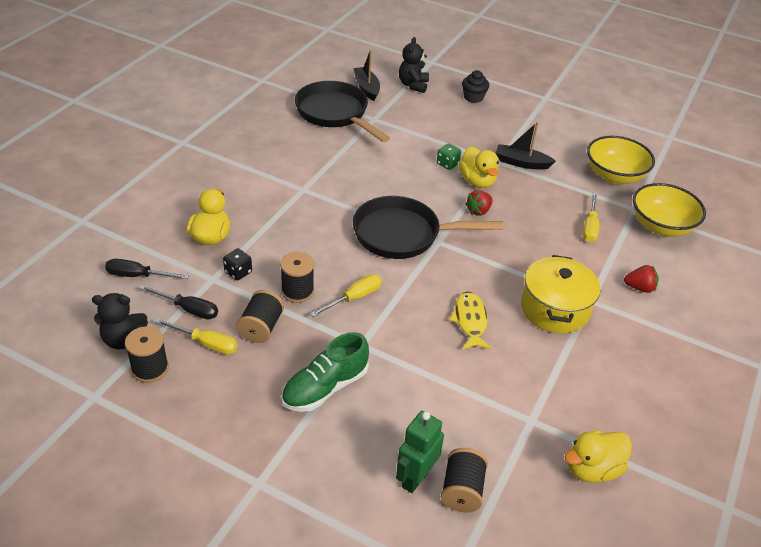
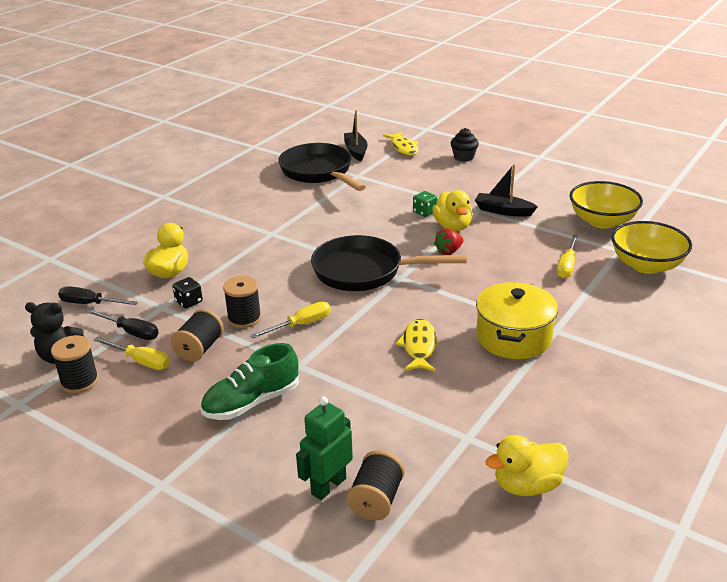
camera: 10 degrees right, 10 degrees down
black teddy bear [399,37,429,93] -> yellow fish [383,132,419,156]
red strawberry [624,265,659,293] -> none

